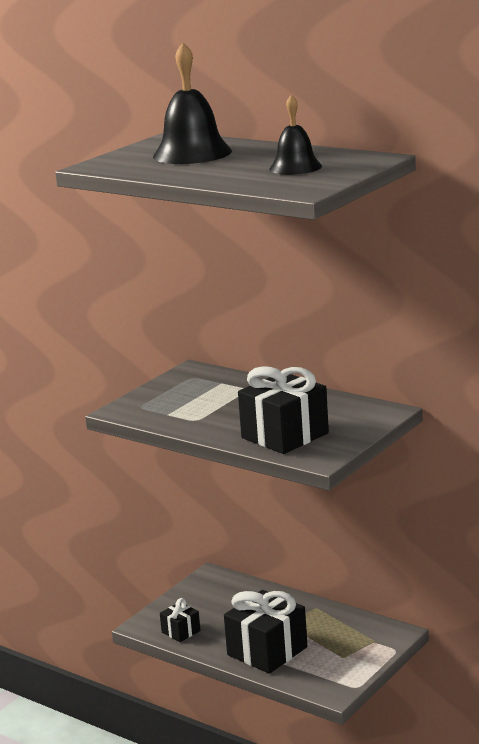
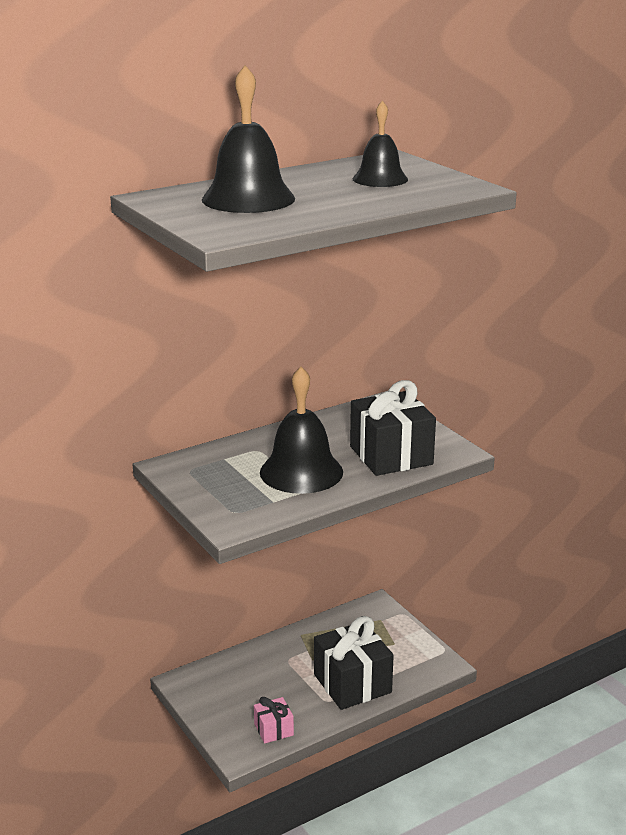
camera: 70 degrees left, 5 degrees up
black gift [160,598,201,642] -> pink gift [254,697,294,744]
none -> black bell [260,367,343,494]

